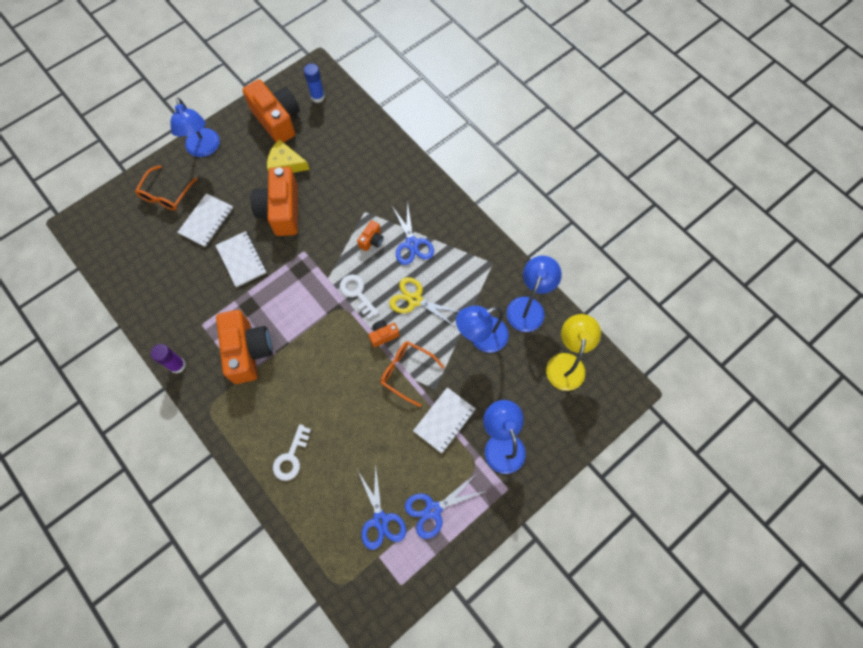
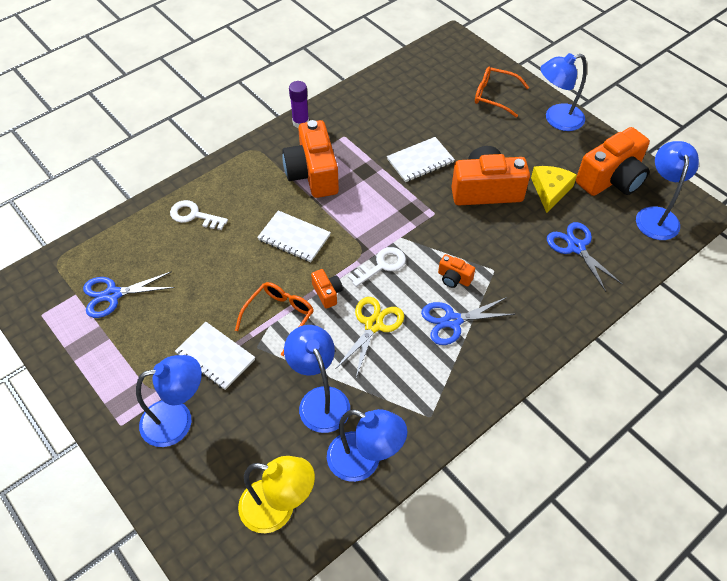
camera: 90 degrees right, 15 degrees down
white notebook [177,193,233,247] -> white notebook moved to [257,210,331,262]
orange camera [216,310,273,384] -> orange camera turned 90 degrees clockwise [282,120,339,198]
blue glue stick [304,64,325,103] -> blue lamp [636,141,699,240]
blue scissors [405,476,486,539] -> blue scissors moved to [547,222,623,292]

